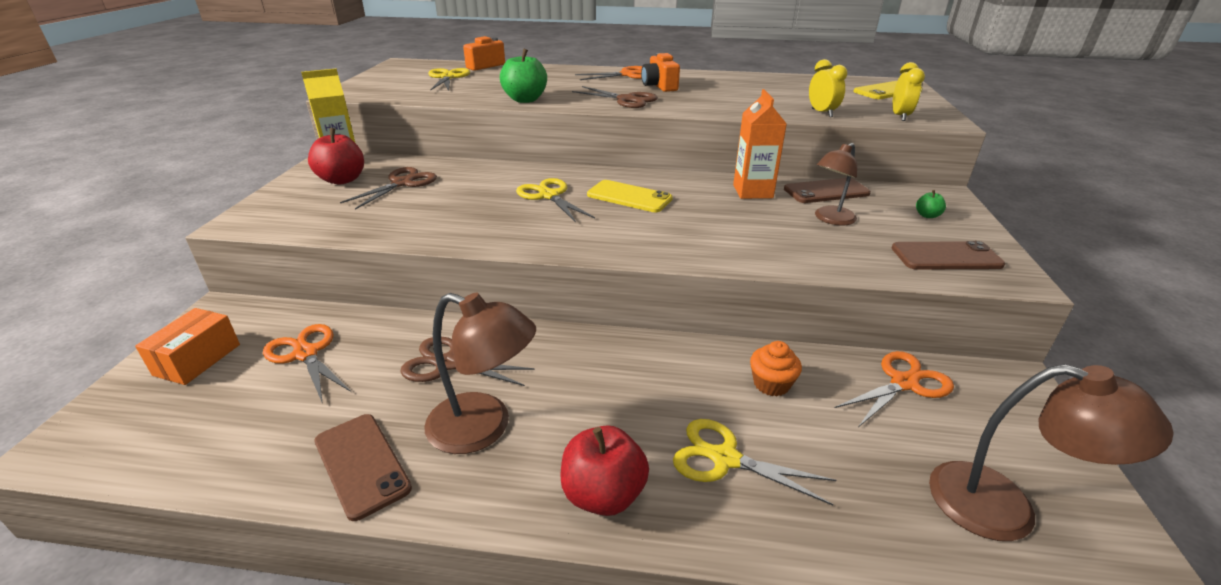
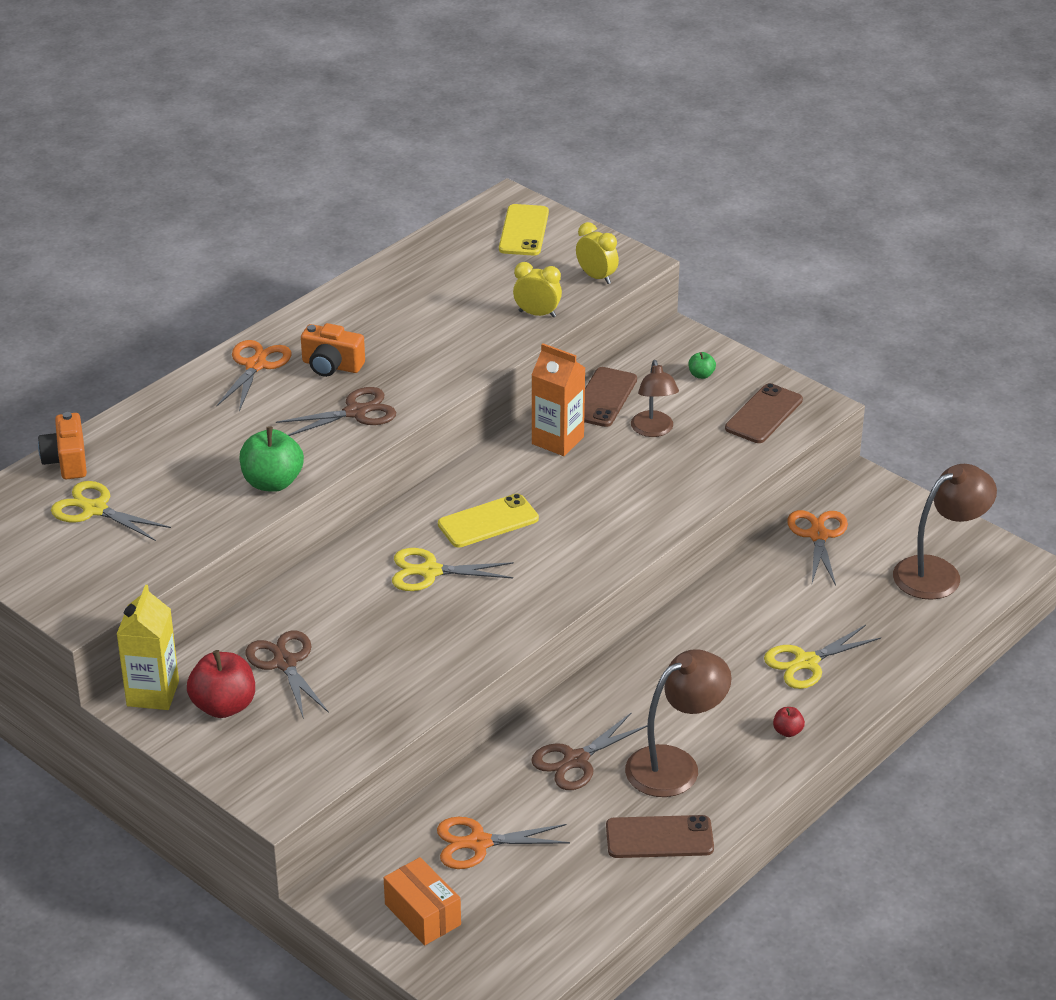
camera: 55 degrees left, 5 degrees up
red apple [560,425,649,516] -> red apple [773,707,805,737], size x0.47
orange cupcake [750,341,802,396] -> none

